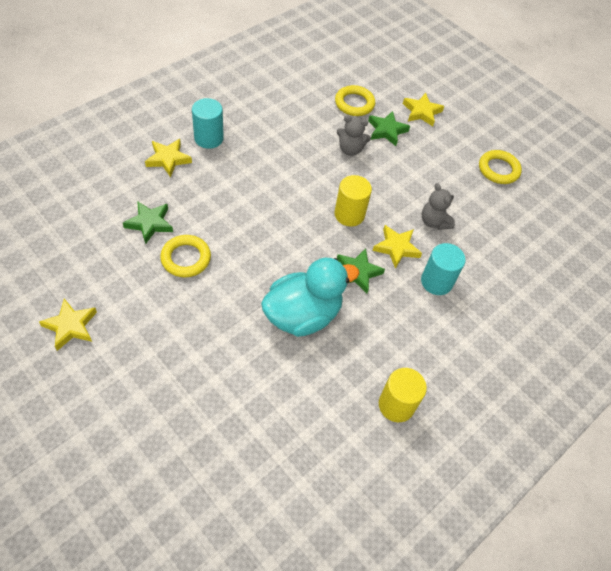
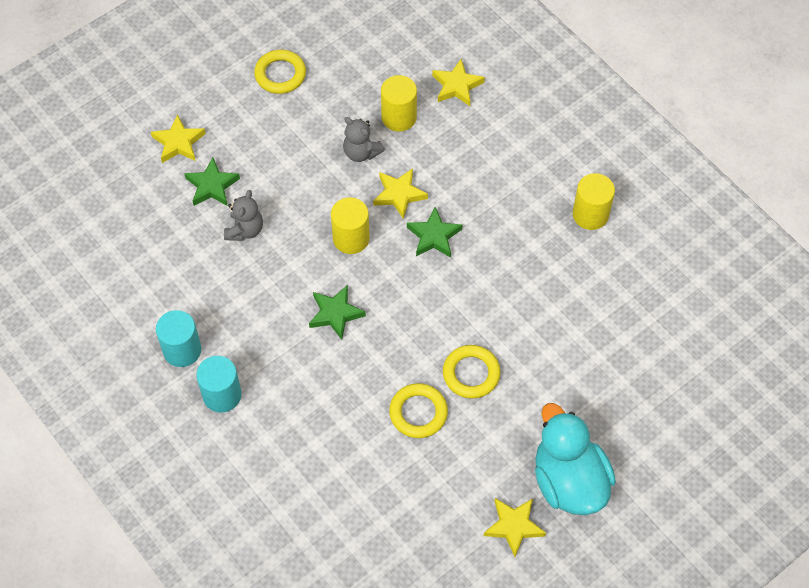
camera: 80 degrees left, 5 degrees up
green star [123,201,173,244] -> green star moved to [309,285,366,340]
yellow star [145,139,192,177] -> yellow star moved to [432,59,485,106]
turquoise duck [261,258,359,337] -> turquoise duck moved to [535,403,616,515]
yellow ring [335,85,375,116] -> yellow ring moved to [443,345,501,398]
turquoise cylinder [421,243,466,295] -> turquoise cylinder moved to [156,310,201,367]
grey teddy bear [422,183,455,230] -> grey teddy bear turned 60 degrees clockwise [343,117,385,162]
none -> yellow cylinder [381,75,417,132]

